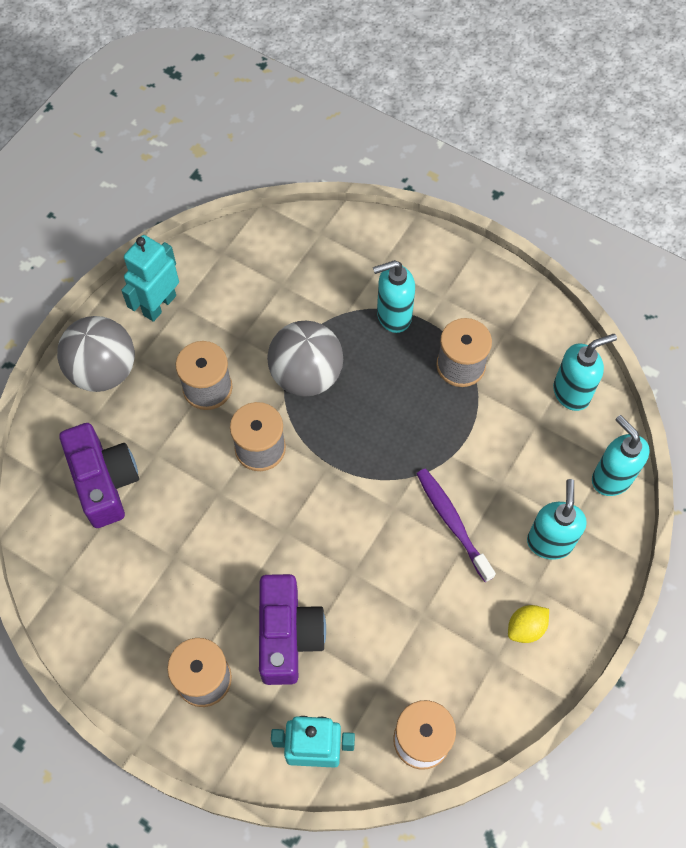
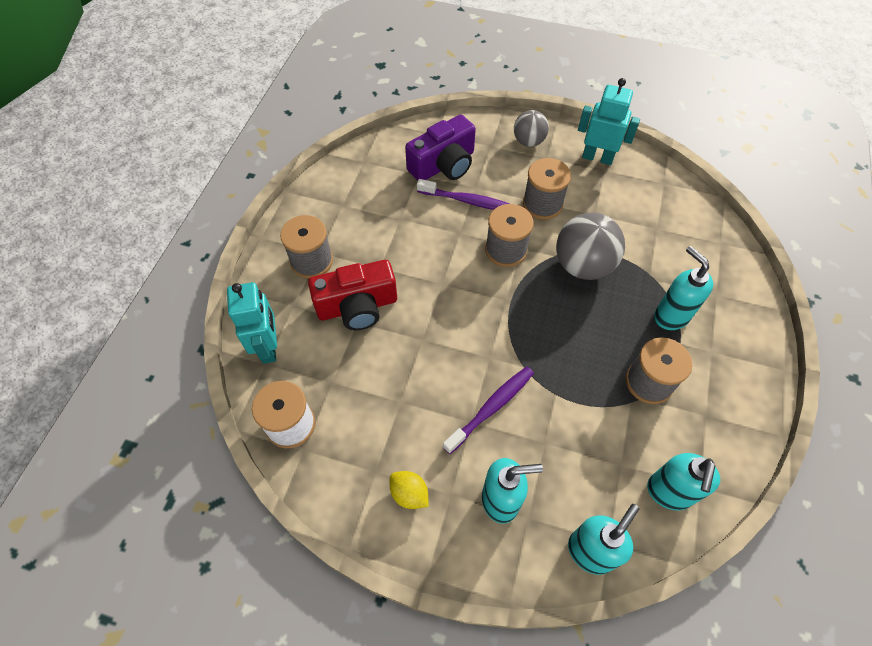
camera: 75 degrees right, 5 degrees down
grey ball [57,316,135,392] -> grey ball [514,110,549,147], size x0.61
purple camera [259,574,326,685] -> red camera [308,260,397,330]
turquoise soap dispenser [553,334,617,411] -> turquoise soap dispenser turned 60 degrees clockwise [647,453,720,511]
none -> purple toothbrush [417,179,509,210]

